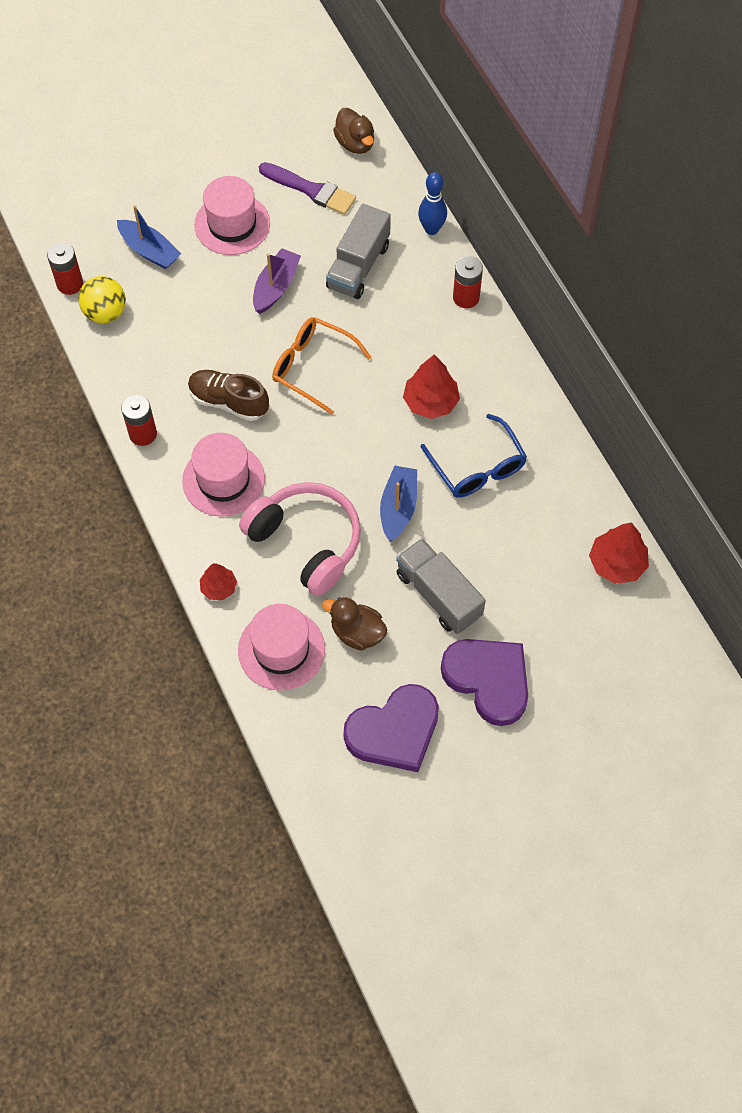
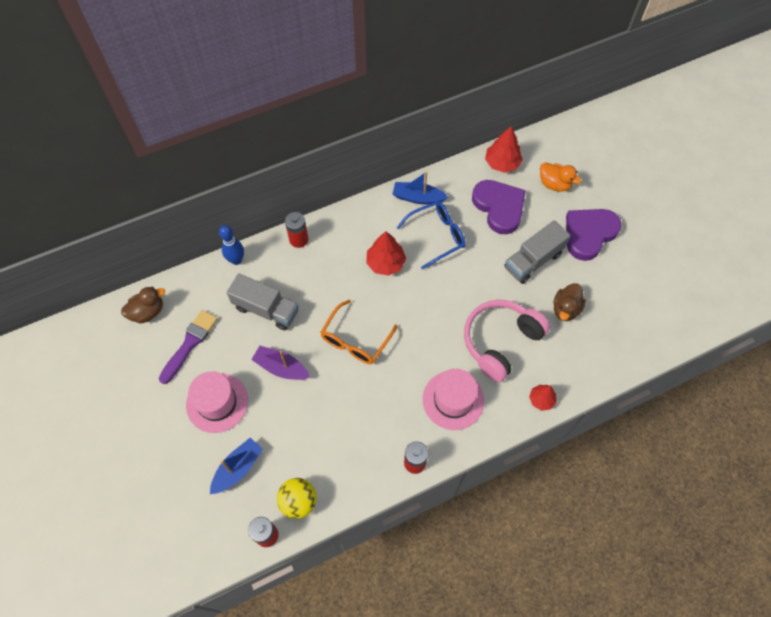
camera: 90 degrees left, 0 degrees up
brown shoe [188,370,269,421] -> none
pink hat [238,604,325,691] -> none
purple heart [343,684,439,772] -> purple heart moved to [472,180,526,234]
blue boat [380,465,417,542] -> blue boat moved to [393,171,448,205]
none -> orange duck [540,162,581,192]

